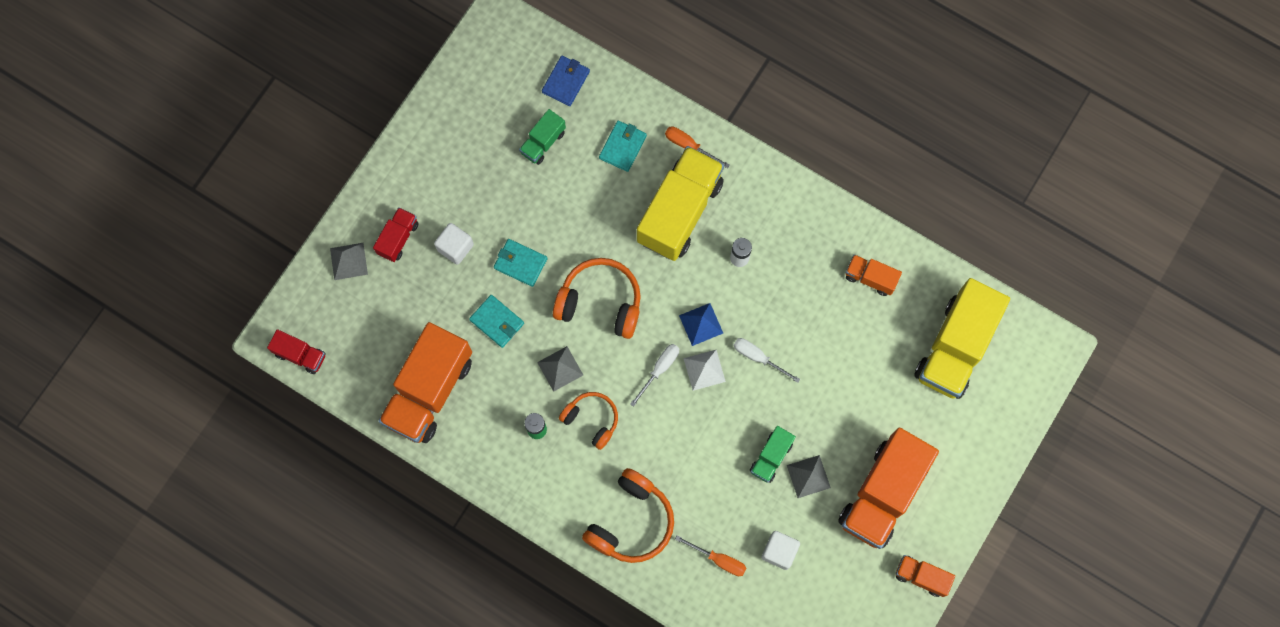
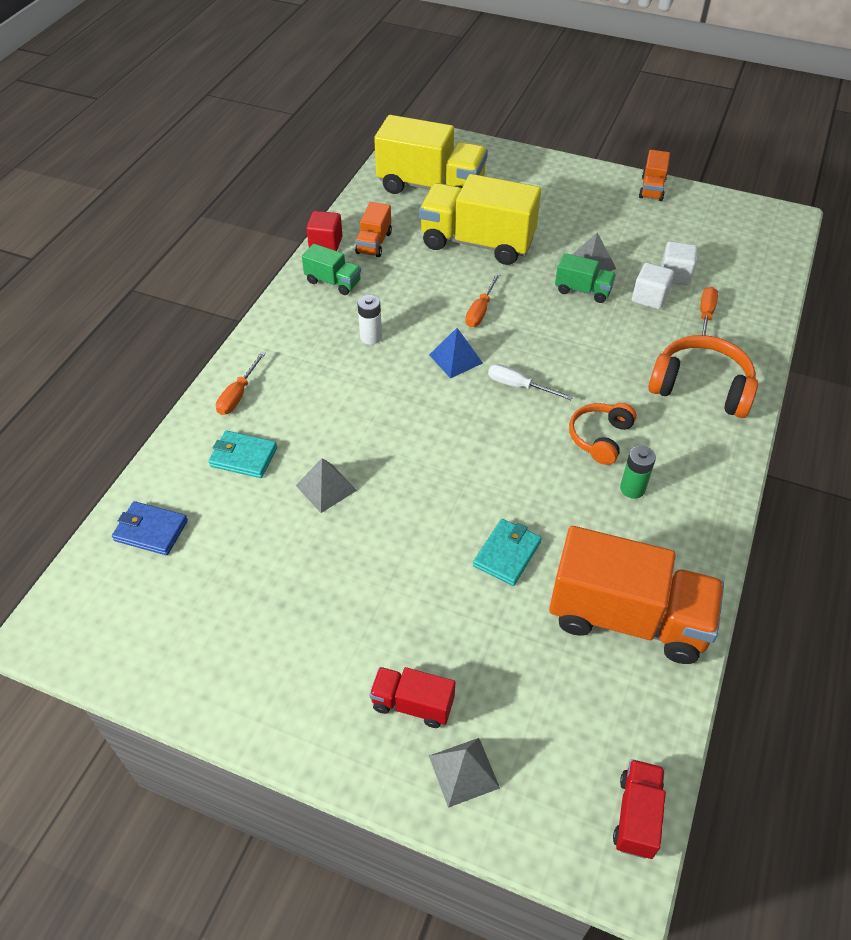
camera: 100 degrees left, 25 degrees down
white cube [434,223,474,265] -> white cube moved to [632,263,674,310]
turquoise wallet [494,239,547,287] -> none
green truck [519,109,566,165] -> green truck moved to [302,244,361,295]
grey pyramid [537,346,583,392] -> grey pyramid moved to [295,458,357,513]
orange headphones [553,258,641,339] -> none
yellow truck [637,146,724,261] -> yellow truck moved to [419,174,541,265]
white pyramid [684,350,726,391] -> none
white screwdriver [733,338,800,383] -> orange screwdriver [465,273,501,327]
orange truck [838,428,939,549] -> none
none -> red cube [306,211,343,251]

